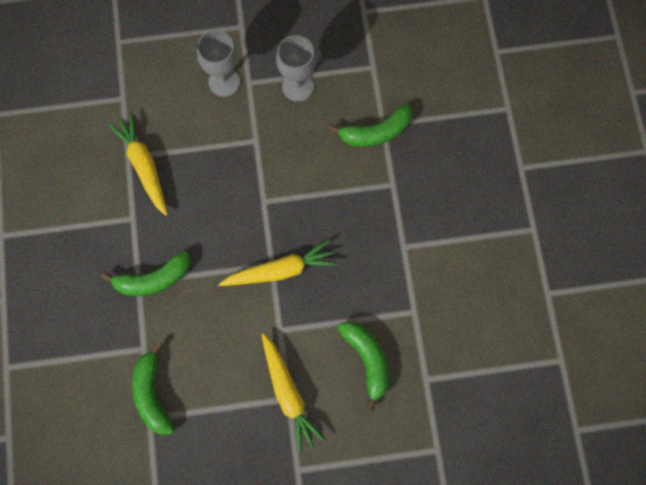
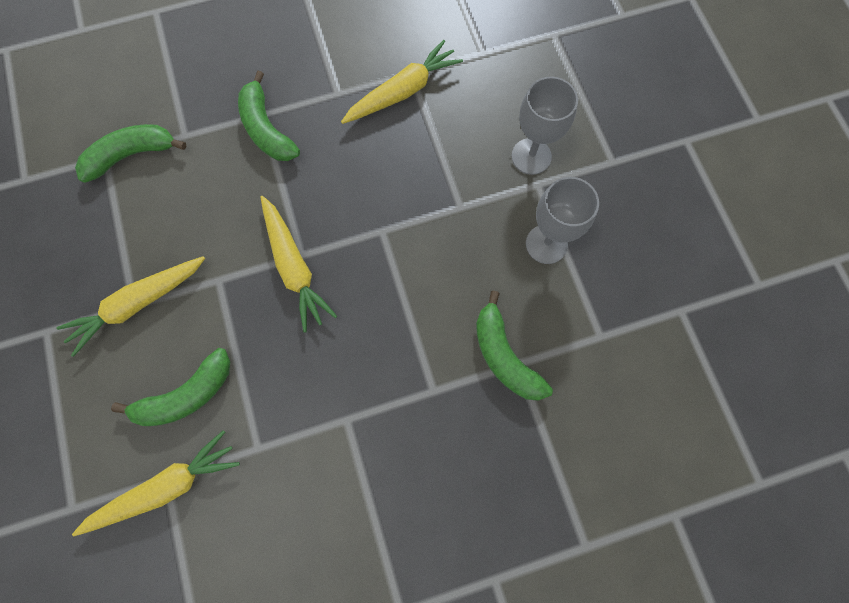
camera: 80 degrees right, 0 degrees up
none -> yellow carrot [72,430,240,536]

